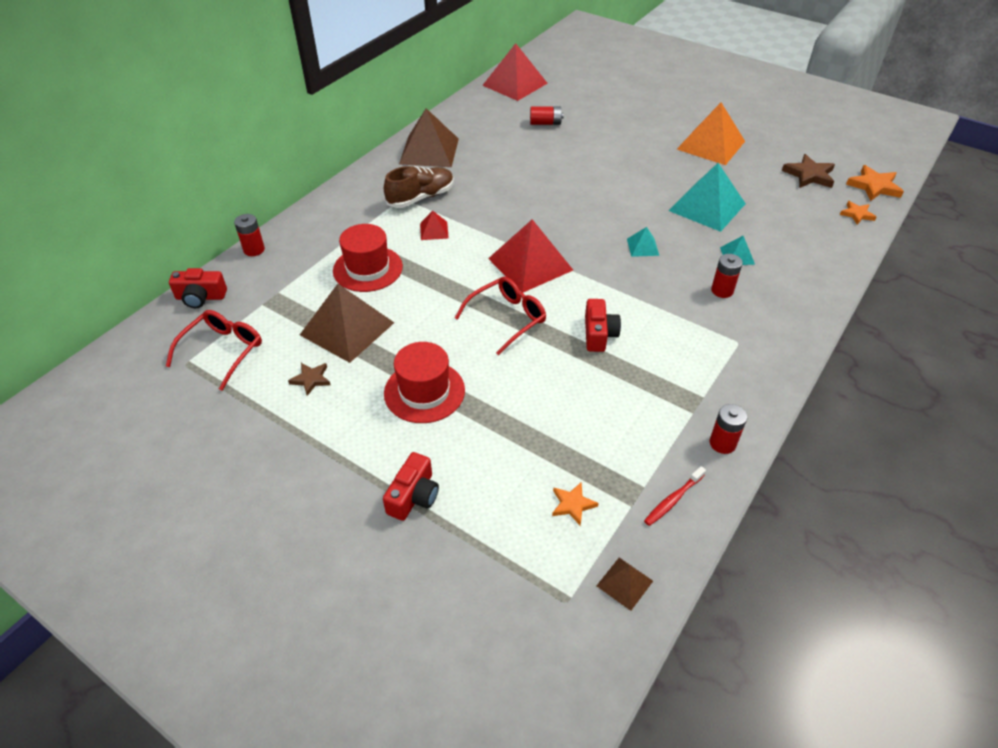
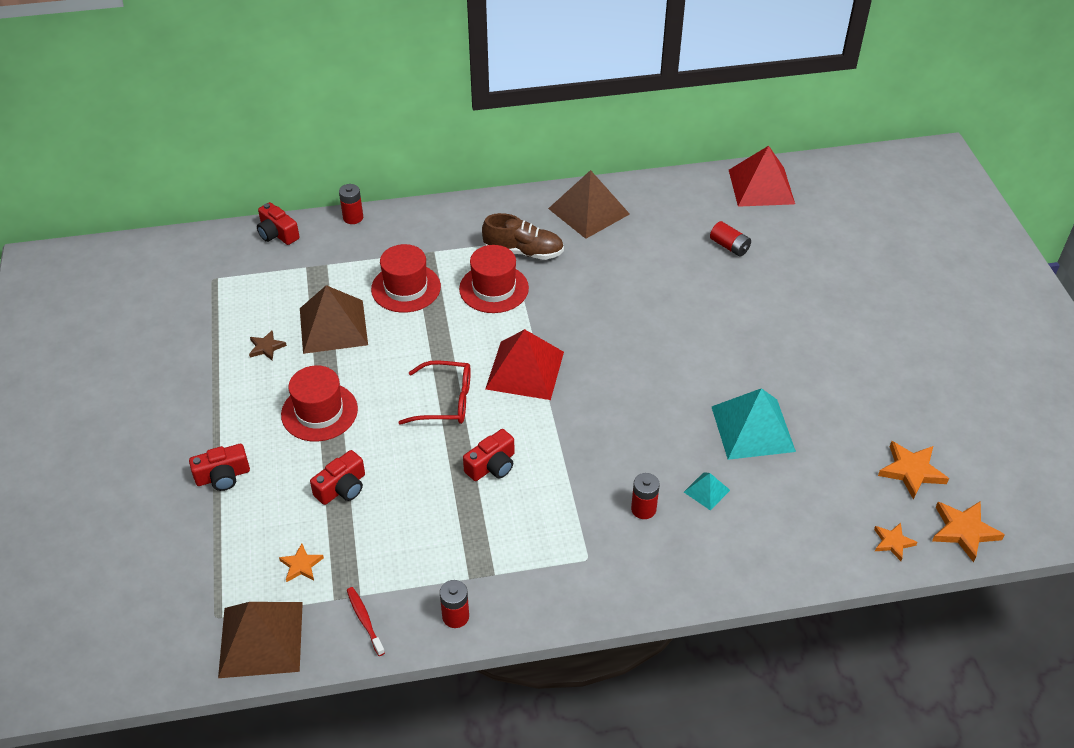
camera: 45 degrees right, 0 degrees up
red glasses [166,310,262,391] -> none
red pyramid [420,211,449,240] -> red hat [459,245,529,313]
brown pyramid [597,557,653,611] -> brown pyramid [218,602,303,678], size x2.15
turquoise pyramid [627,227,659,257] -> none
red toothbrush [644,466,706,526] -> red toothbrush turned 60 degrees clockwise [347,587,385,656]
orange pyramid [677,103,745,165] -> none
brown star [782,154,835,188] -> orange star [878,441,949,500]
none -> red camera [310,450,365,505]

